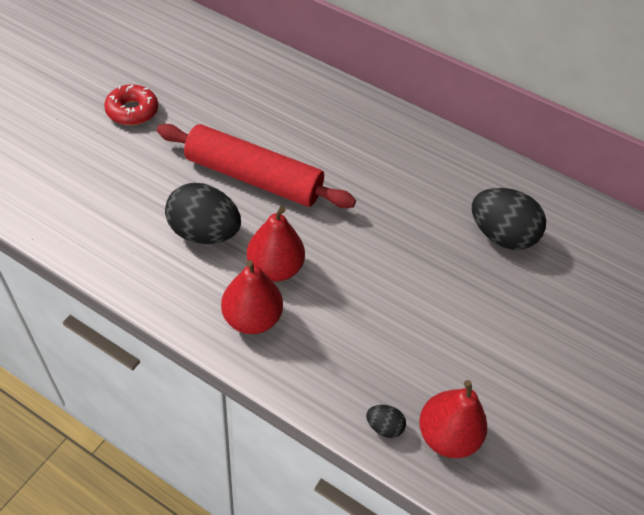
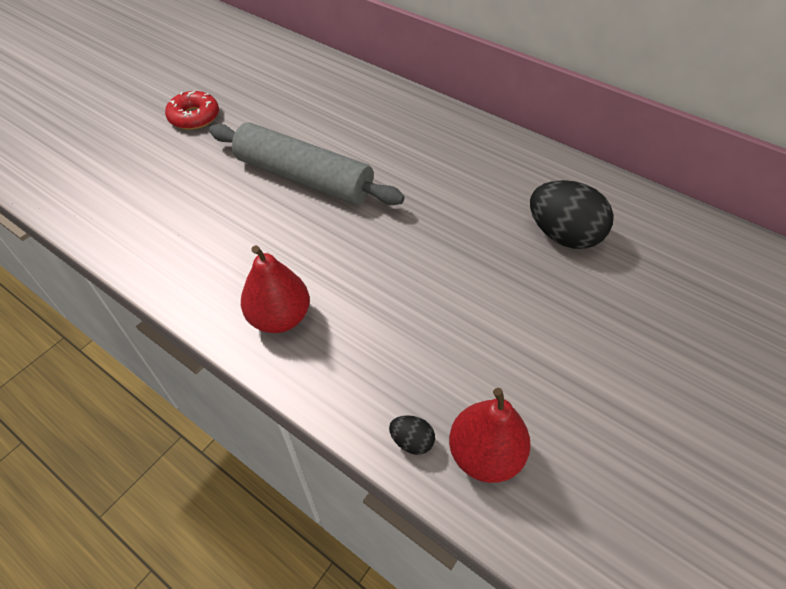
camera: 10 degrees right, 0 degrees up
red rolling pin [157,124,356,208] -> grey rolling pin [209,122,405,205]
black egg [165,183,241,244] -> none
red pear [247,206,305,282] -> none

